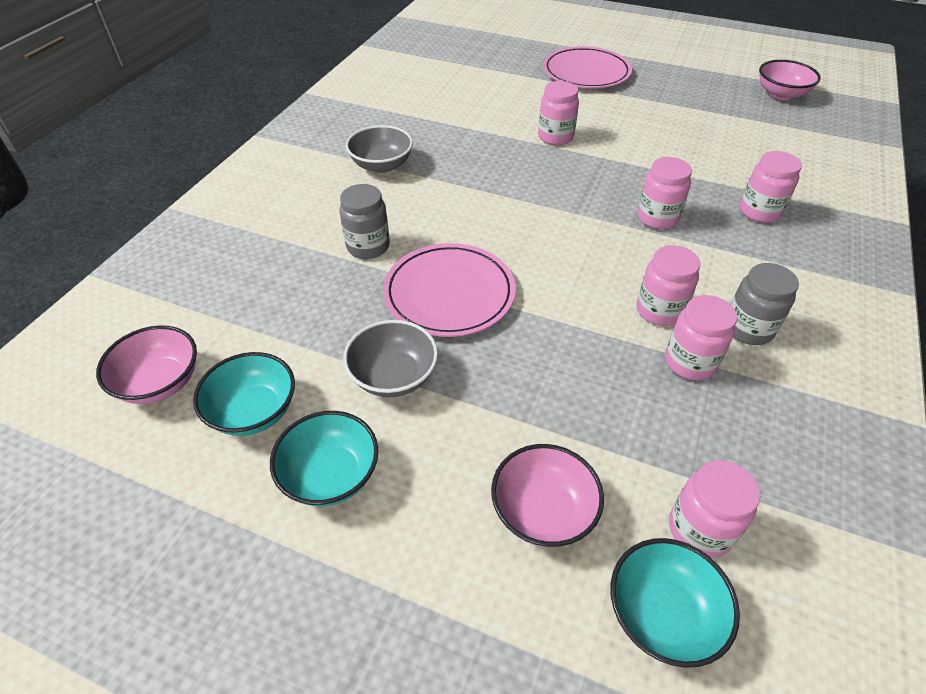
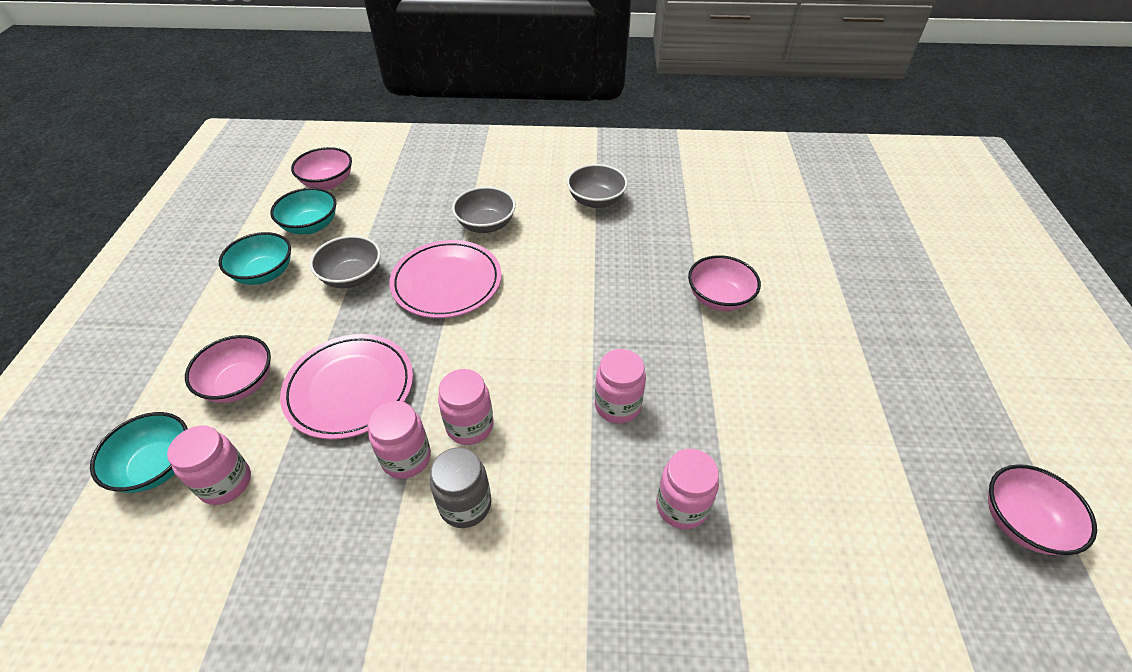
camera: 70 degrees right, 0 degrees up
grey jar [340,184,390,259] -> grey bowl [452,187,516,233]
pink jar [538,81,579,145] -> pink bowl [688,255,761,311]
pink plate [543,46,632,88] -> pink plate moved to [280,334,413,440]

